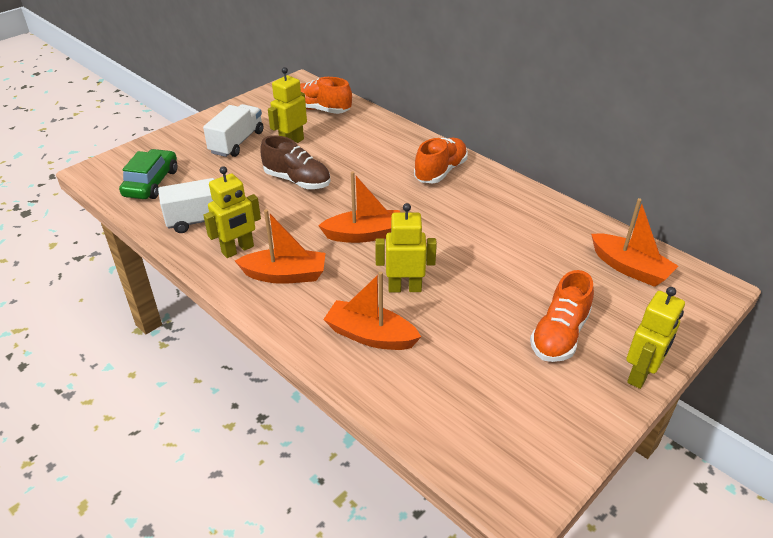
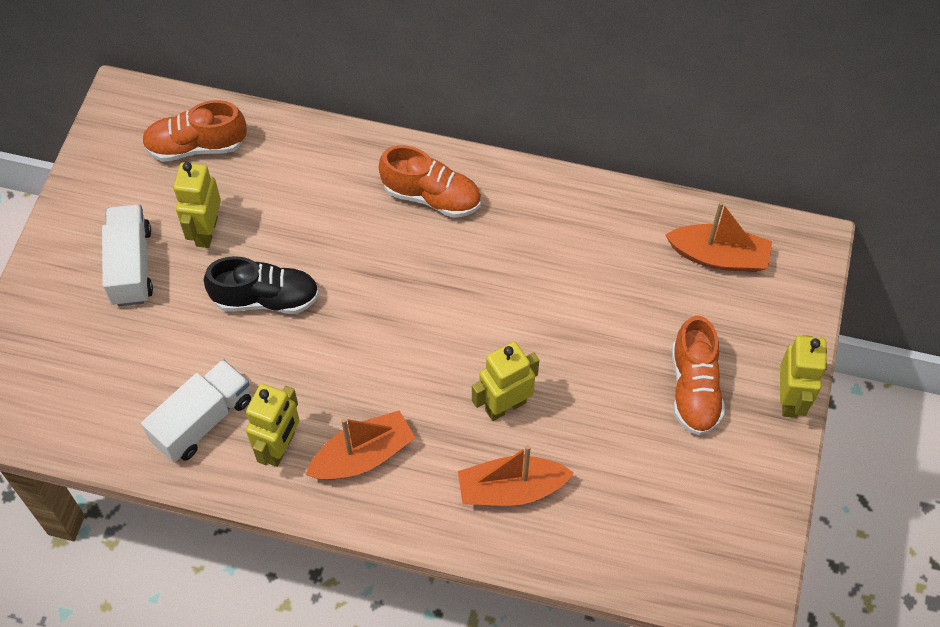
camera: 30 degrees left, 20 degrees up
green car [119,149,178,199] -> none
brown shoe [260,135,331,189] -> black shoe [204,256,319,314]
orange boat [318,172,400,243] -> none
orange shoe [414,138,468,183] -> orange shoe turned 105 degrees clockwise [379,145,481,218]

